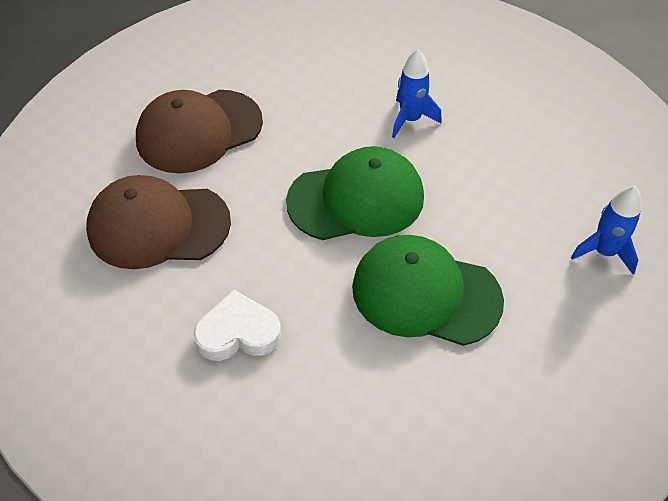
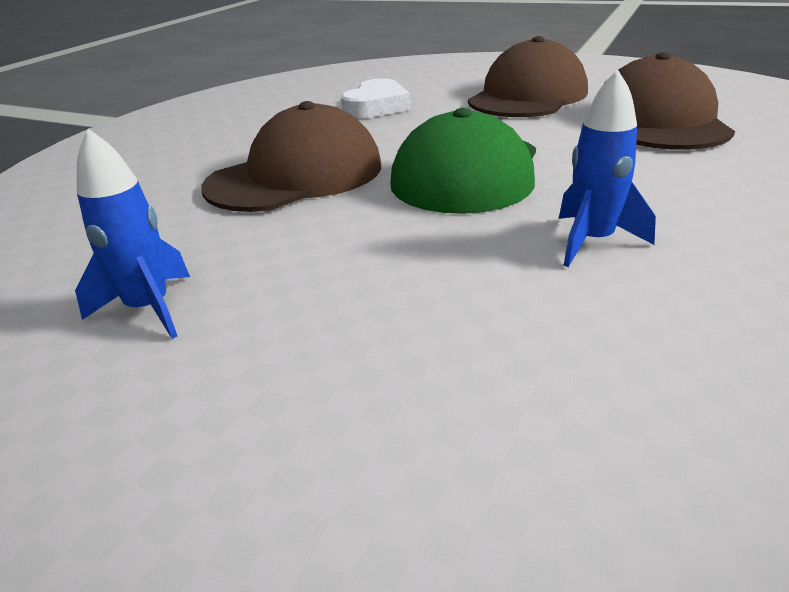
camera: 125 degrees right, 20 degrees down
green cap [352,235,504,346] -> brown cap [202,101,381,212]

